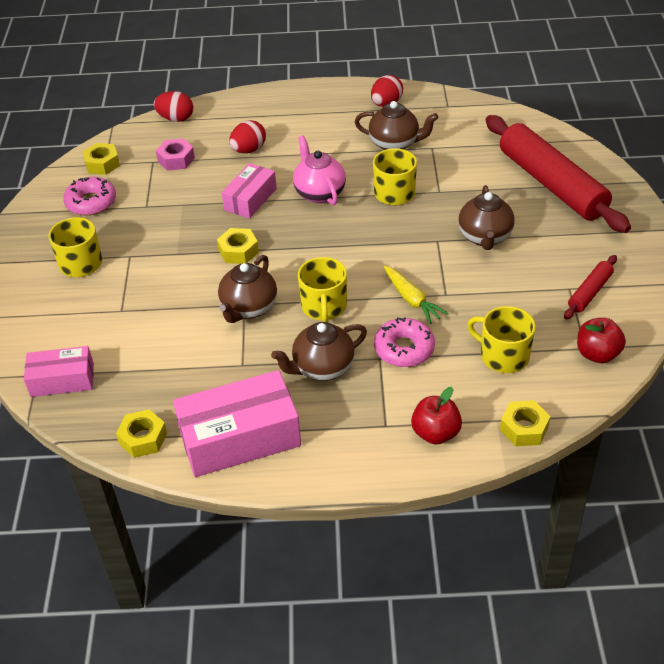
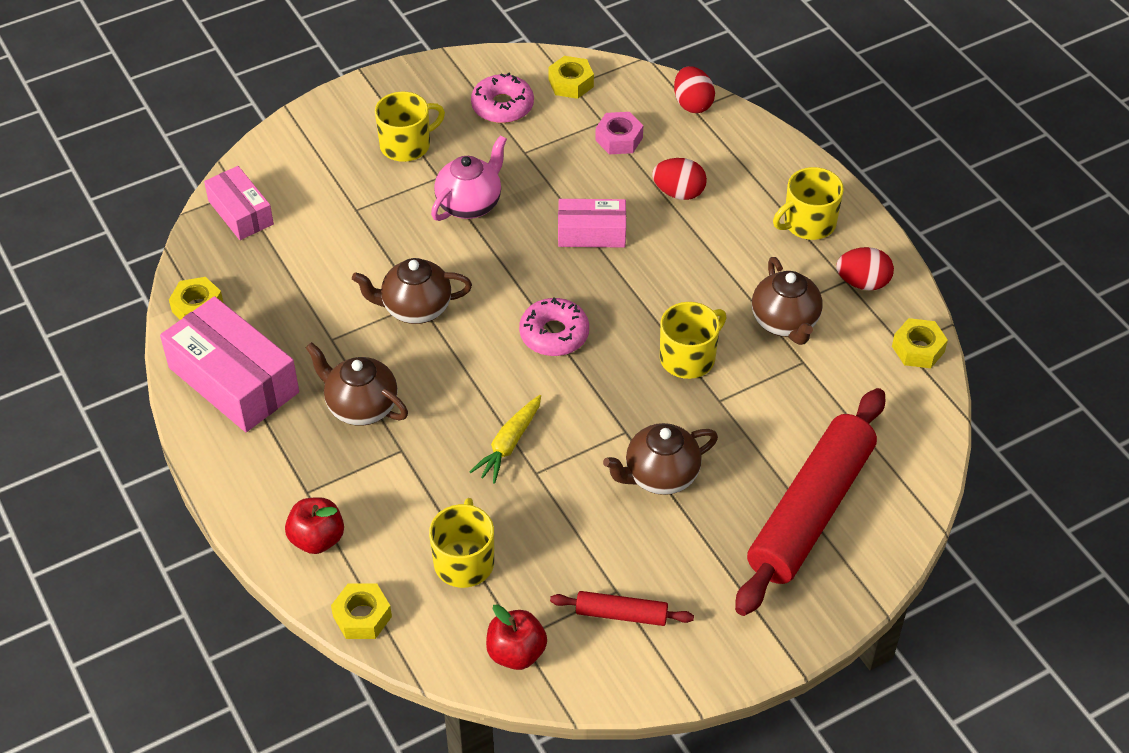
camera: 60 degrees right, 5 degrees up
yellow nut [217,228,259,264] -> yellow nut moved to [892,318,948,368]
pink teapot [293,135,346,205] -> pink teapot moved to [431,135,507,221]
yellow mug [298,257,347,323] -> yellow mug moved to [773,167,844,240]
pink donut [374,317,435,367] -> pink donut moved to [519,297,589,356]

